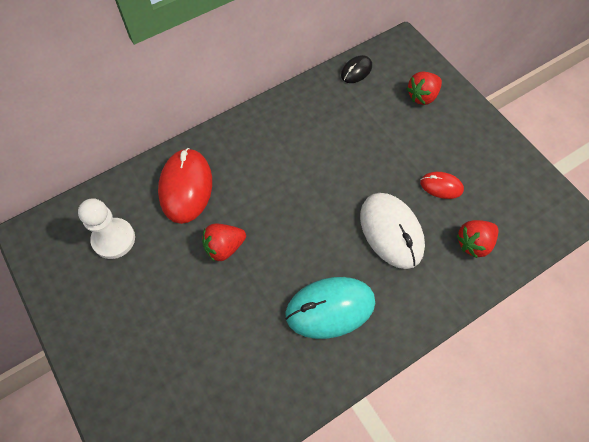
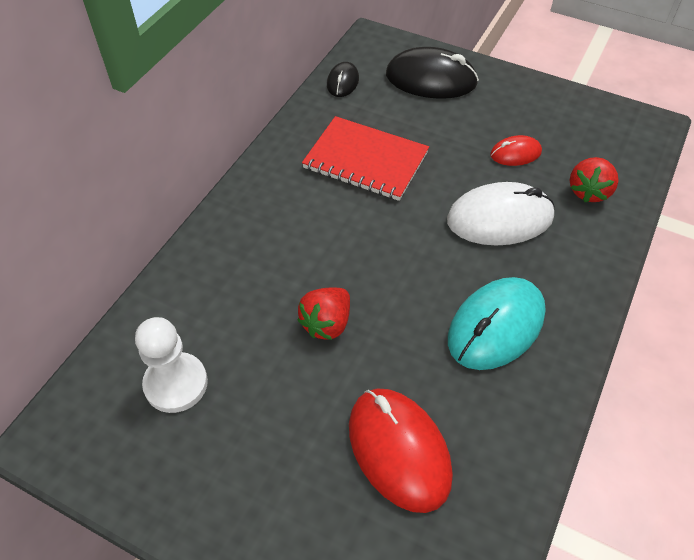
camera: 30 degrees left, 10 degrees down
red mouse [158,148,212,224] -> red mouse moved to [349,388,453,513]
white mouse [360,193,425,269] -> white mouse turned 45 degrees counterclockwise [447,182,555,246]
red strawberry [406,72,442,105] -> black mouse [386,47,479,99]
none -> red notebook [302,116,429,201]

